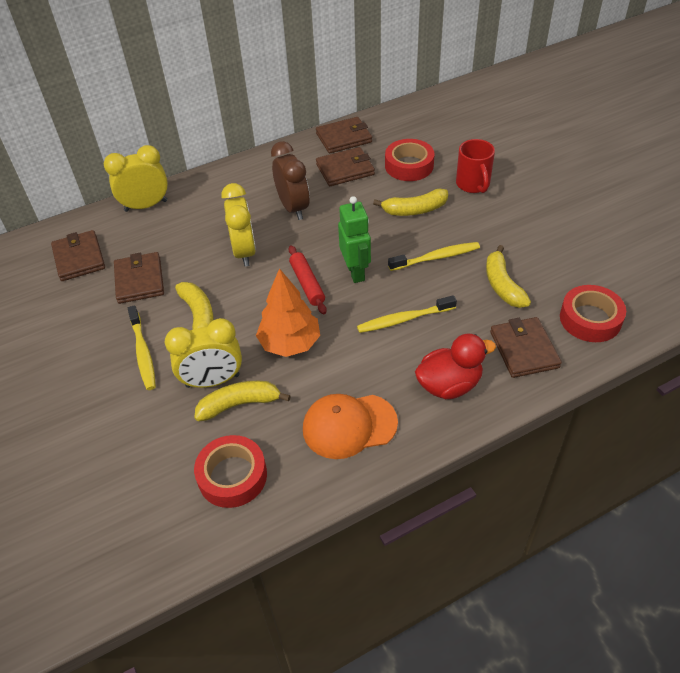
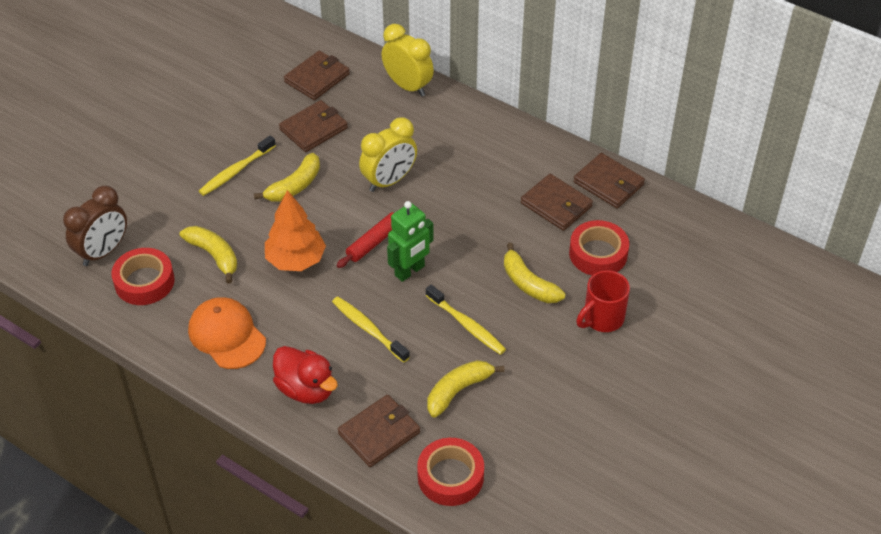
camera: 60 degrees right, 0 degrees up
yellow clock [165,318,242,388] -> none
brown clock [271,141,310,220] -> brown clock moved to [63,186,127,266]

